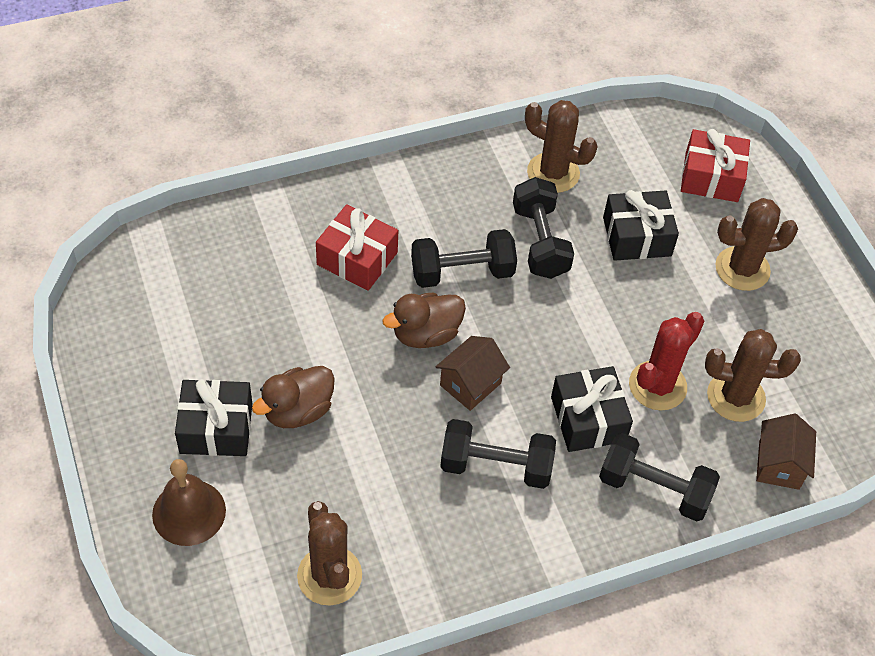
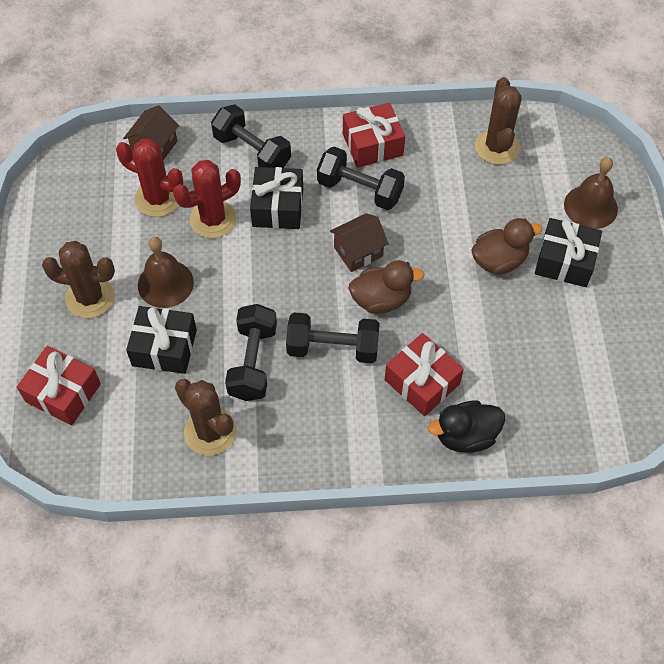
camera: 160 degrees left, 5 degrees up
brown cactus [705,329,801,422] -> red cactus [116,139,183,217]
none -> brown bell [138,237,194,308]
none -> red gift [343,103,405,168]
none -> black duck [428,400,505,453]

